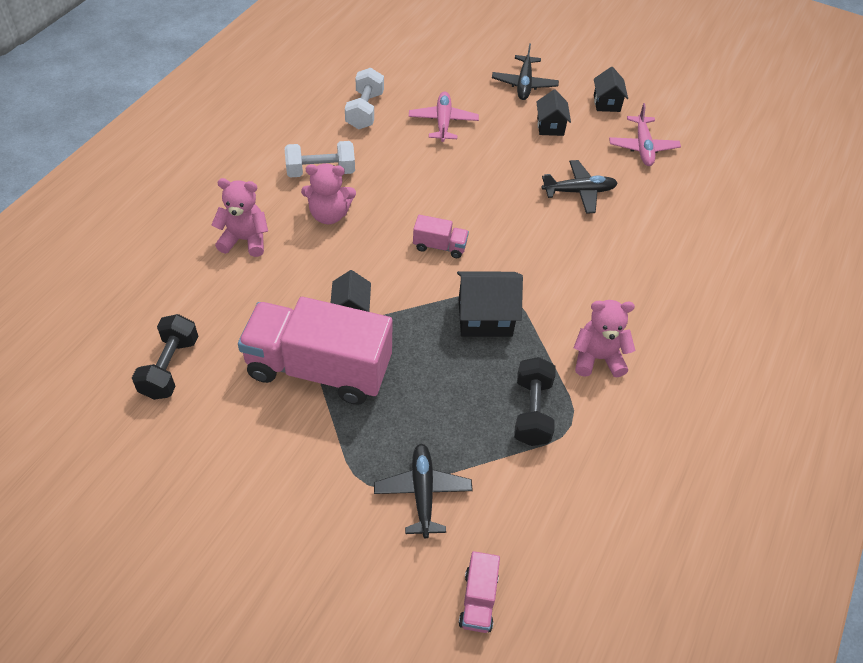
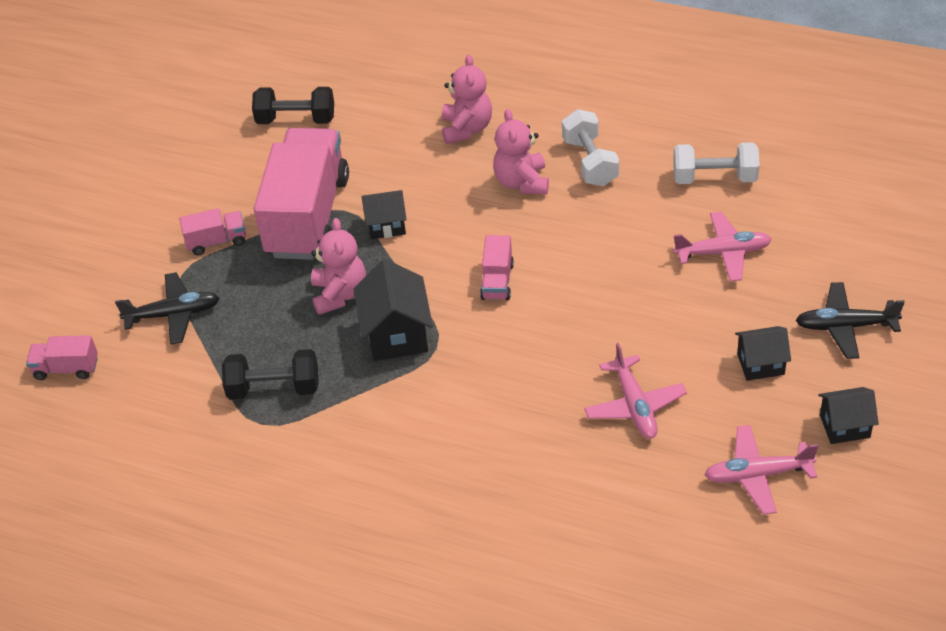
camera: 90 degrees right, 5 degrees down
black plane [542,160,618,214] -> pink plane [584,343,687,439]
pink teddy bear [574,300,635,377] -> pink teddy bear moved to [311,218,366,315]
none -> pink truck [179,208,246,255]

